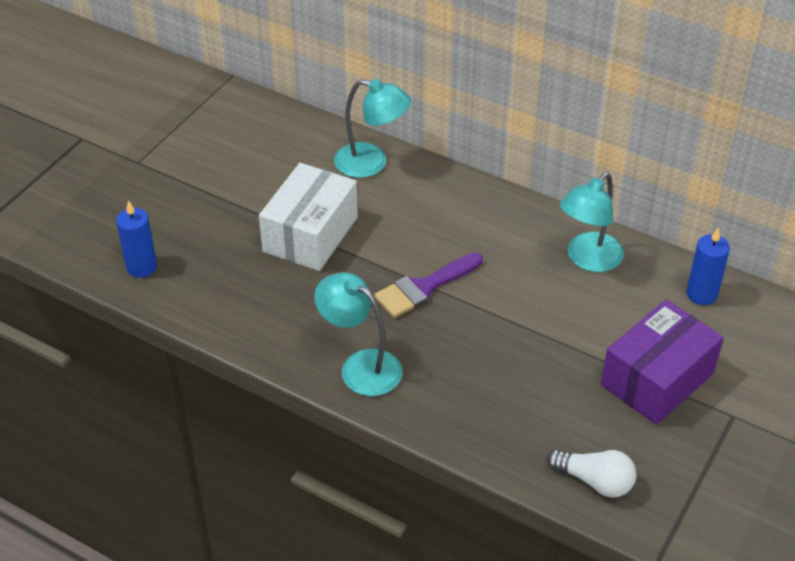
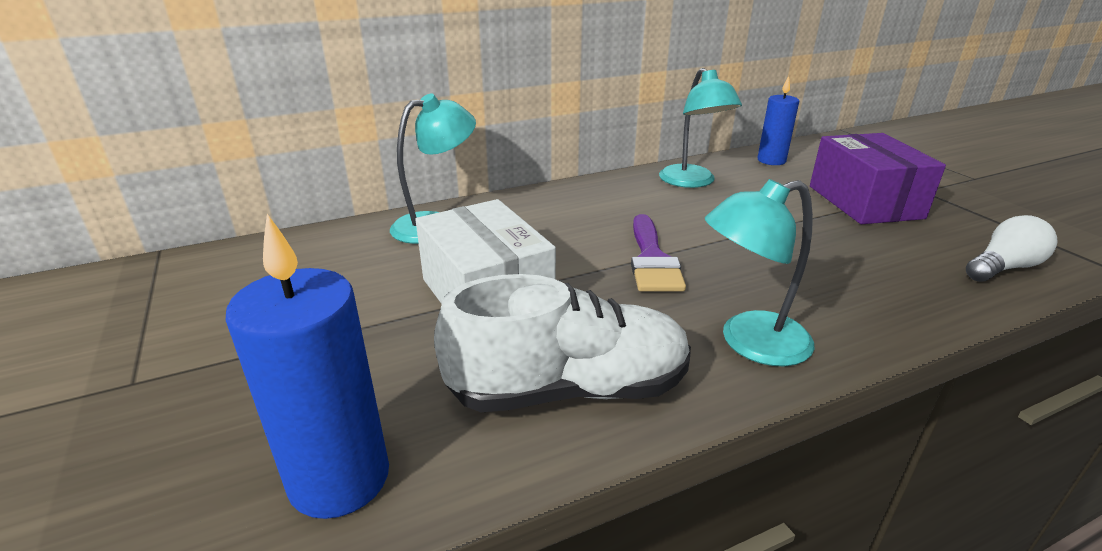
camera: 55 degrees left, 15 degrees down
blue candle [116,200,157,278] -> blue candle [226,214,389,519], size x1.57
none -> white shoe [434,274,691,412]

